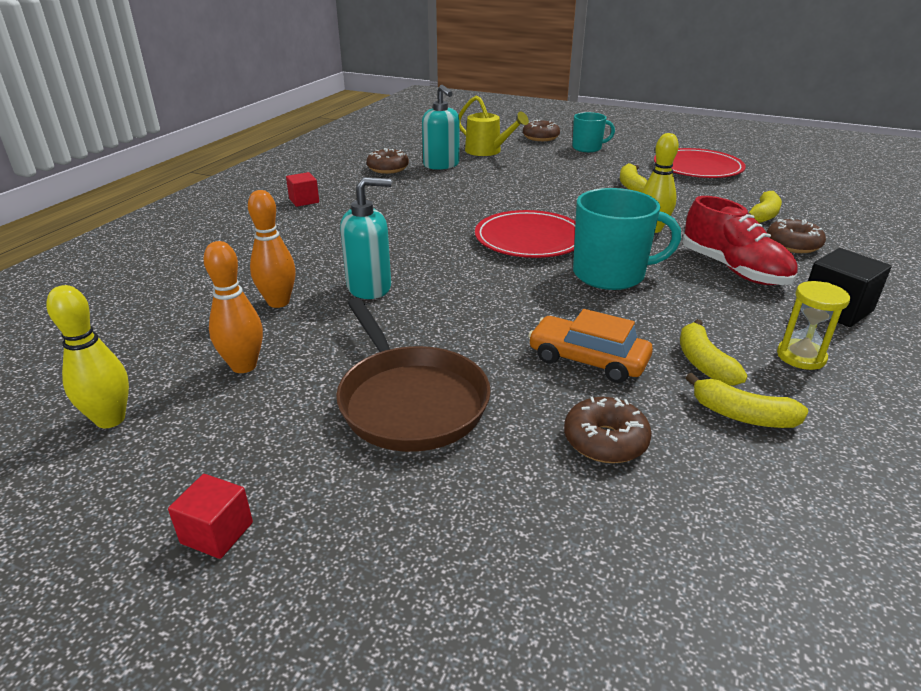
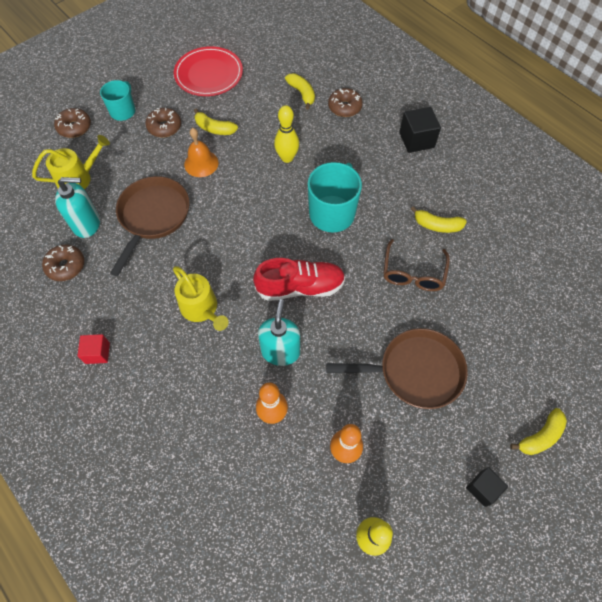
camera: 65 degrees left, 30 degrees up
red cube [168,474,253,559] -> black cube [466,467,508,507]
red plate [475,210,576,258] -> none
orange car [528,309,653,383] -> brown glasses [383,239,450,291]
brown donut [564,397,652,463] -> brown donut moved to [146,108,181,138]
red shoe [682,196,798,285] -> red shoe moved to [253,258,345,301]
yellow banana [685,373,809,428] -> yellow banana moved to [510,408,567,455]
yellow hourglass [777,281,850,370] -> none
none -> brown pan [110,176,189,276]
none -> yellow watering can [173,266,229,331]
none -> orange bell [184,128,218,177]

